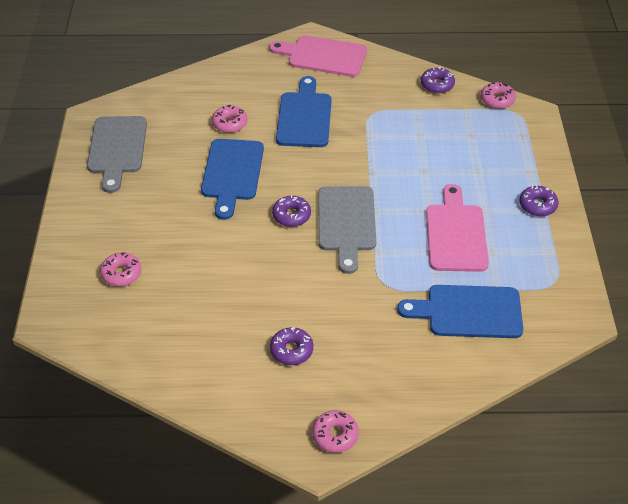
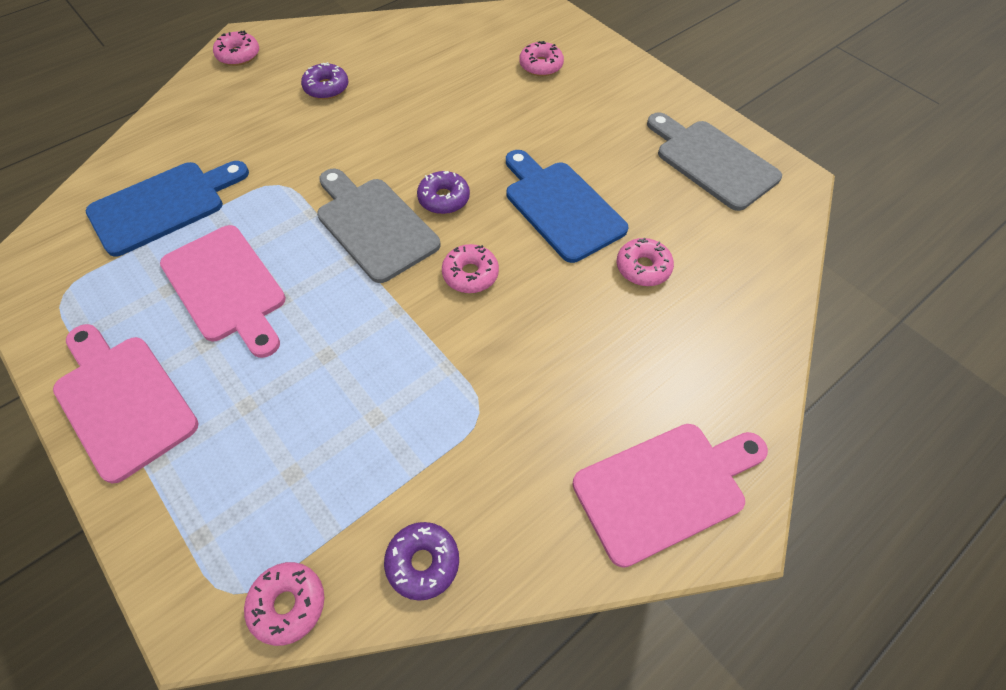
camera: 140 degrees right, 10 degrees up
blue cutting board [276,76,332,147] -> none
purple donut [519,185,559,216] -> pink cutting board [53,324,198,484]
none -> pink donut [442,244,499,293]

